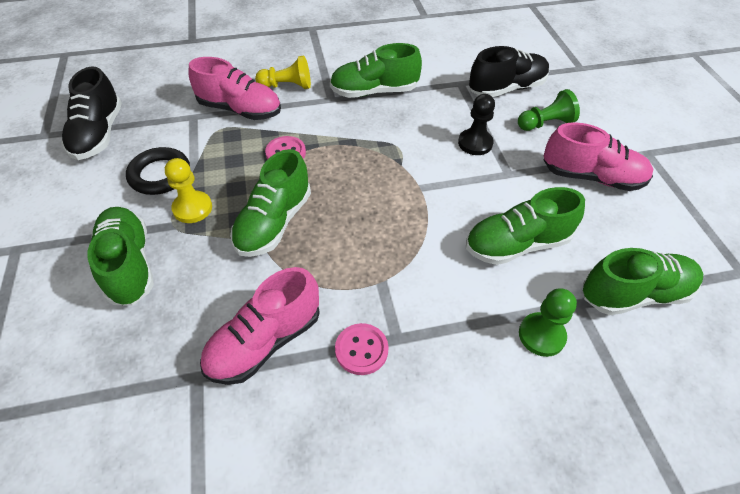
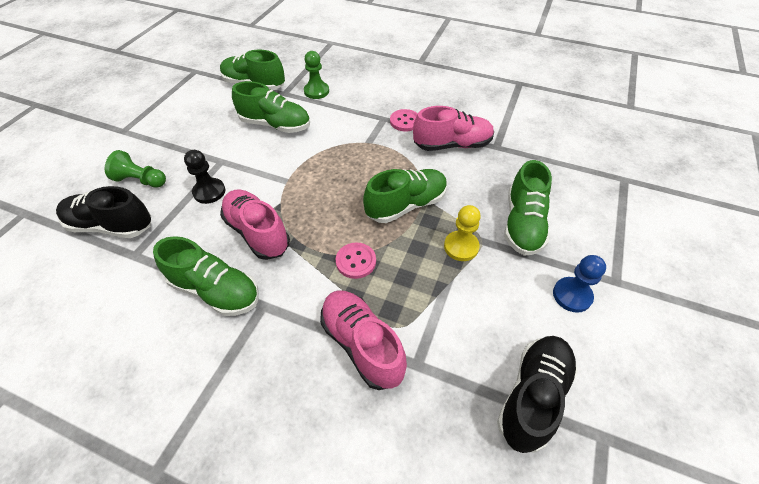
camera: 145 degrees left, 0 degrees up
black ring [126,147,190,195] -> none
yellow pawn [255,55,311,89] -> none
pink shoe [543,122,653,191] -> pink shoe moved to [220,190,290,260]
none -> blue pawn [553,255,606,313]

